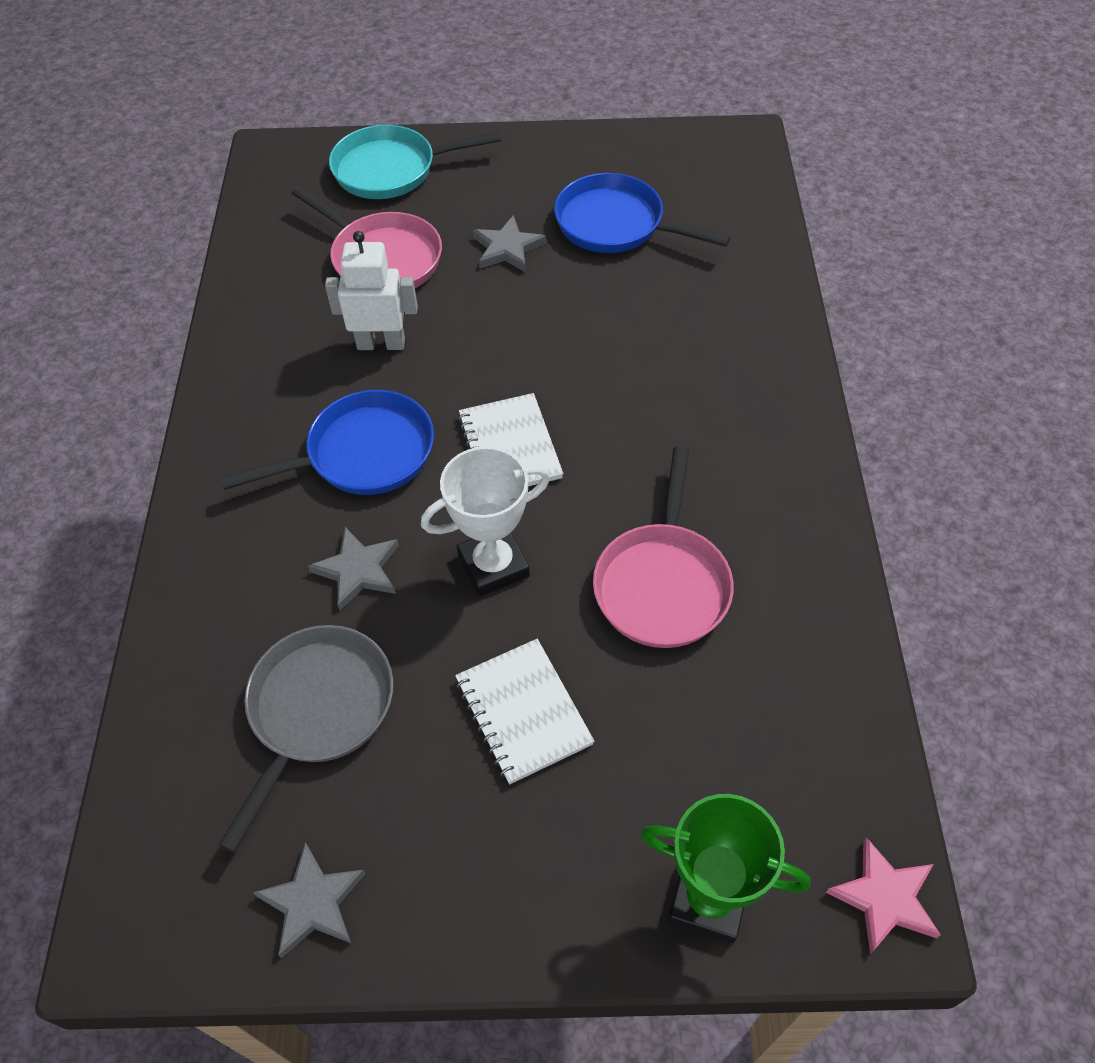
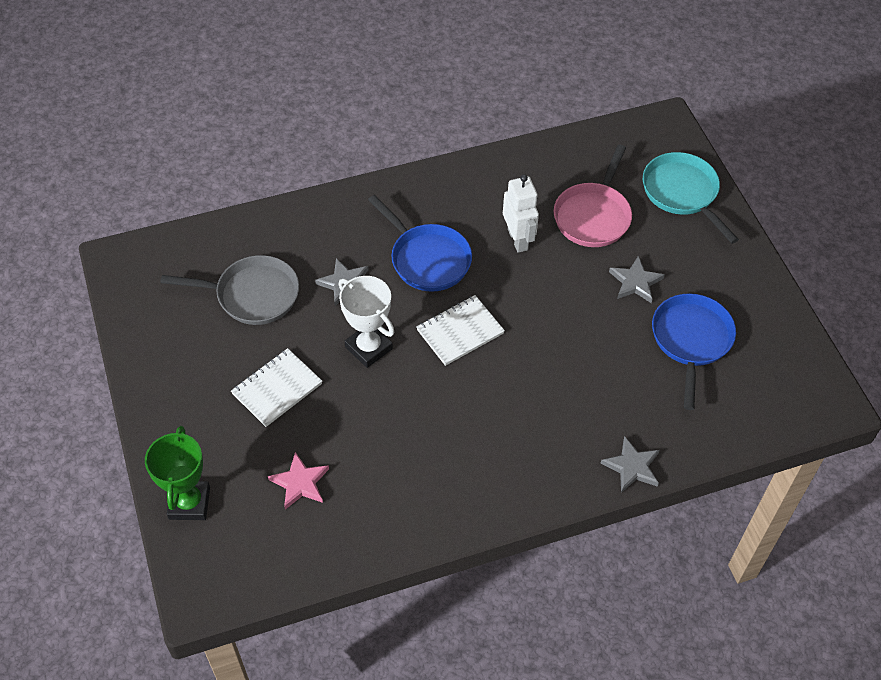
camera: 70 degrees right, 0 degrees up
grey star [253,842,366,958] -> grey star moved to [600,436,660,493]
pink pan [593,447,734,648] -> none
pink star [826,837,941,954] -> pink star moved to [268,452,329,510]

